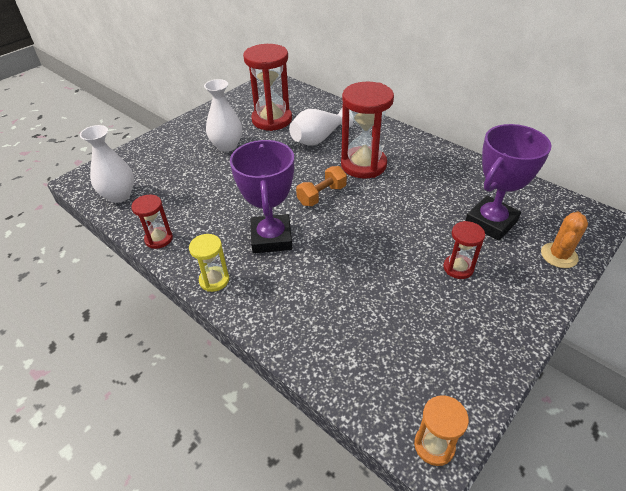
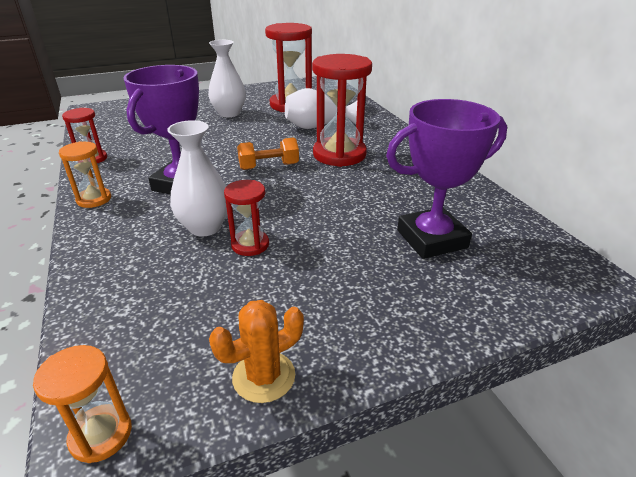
camera: 25 degrees right, 10 degrees down
white vase [80,125,134,203] -> white vase moved to [167,120,227,236]
yellow hourglass [189,234,229,292] -> orange hourglass [59,141,111,208]
red hourglass [443,221,485,279] -> red hourglass moved to [224,180,269,256]
orange cactus [541,212,588,268] -> orange cactus moved to [209,300,304,403]

